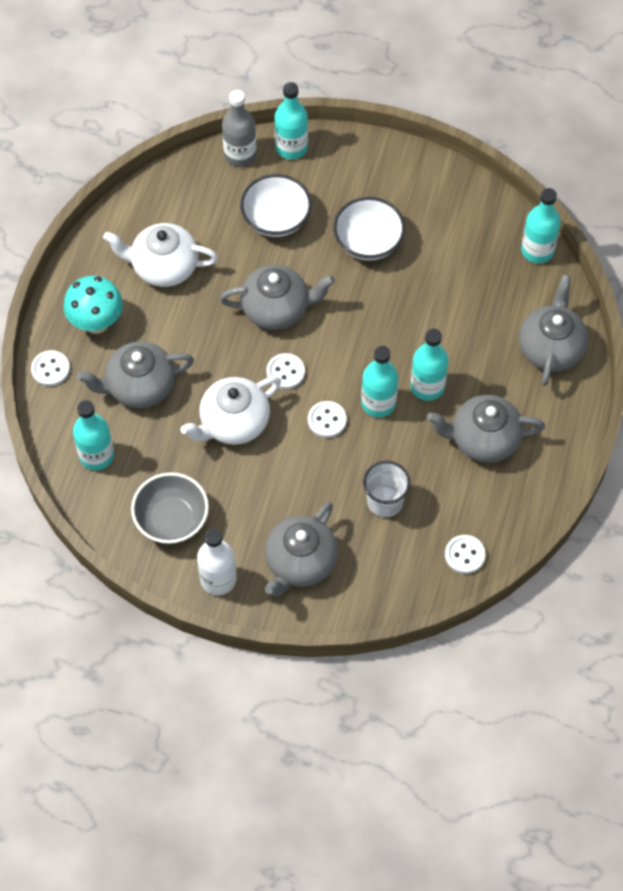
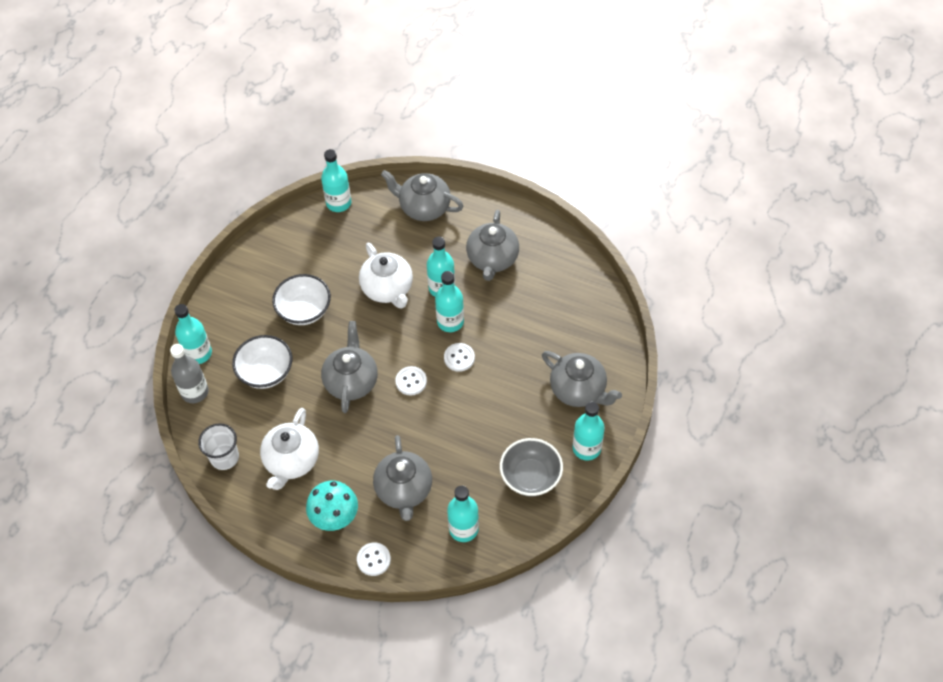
camera: 80 degrees left, 5 degrees down
white teapot [180,376,281,445] -> white teapot moved to [359,243,413,309]
white bottle [197,528,236,595] -> turquoise bottle [572,402,605,461]
white cup [363,461,410,517] -> white cup moved to [198,423,239,470]
white button [445,535,486,574] -> none

